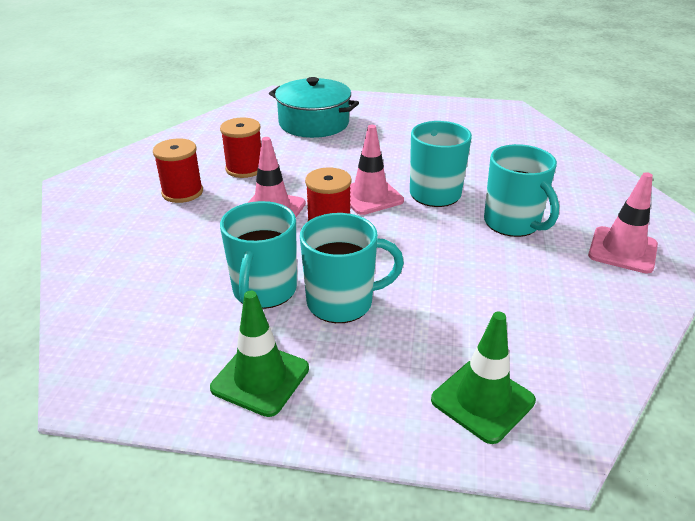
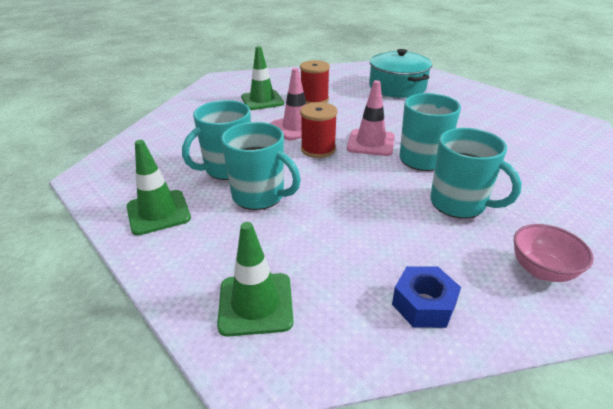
camera: 40 degrees right, 0 degrees up
red spool [153,138,203,203] -> green traffic cone [241,46,284,110]
turquoise mug [484,144,559,237] -> turquoise mug turned 60 degrees counterclockwise [430,128,522,219]
pink traffic cone [588,172,658,274] -> pink bowl [514,224,594,282]
none -> blue nut [392,266,461,328]

